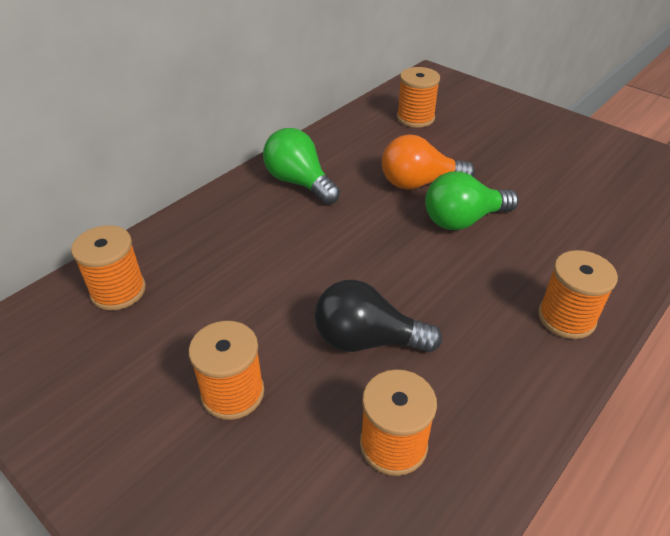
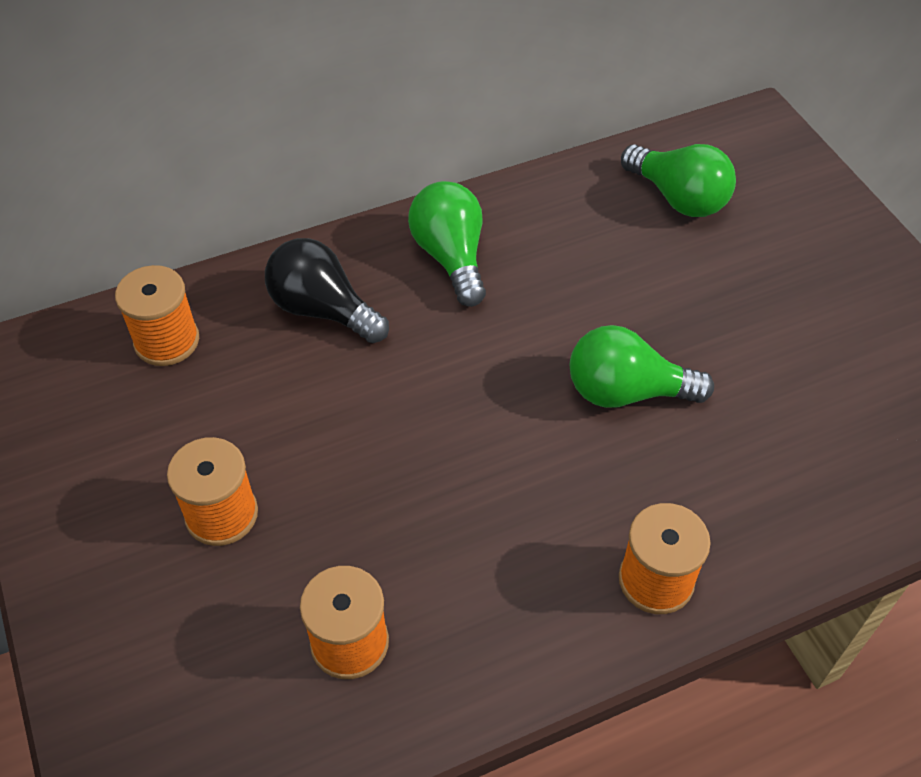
camera: 25 degrees right, 10 degrees up
black light bulb [315,280,442,352] -> black light bulb moved to [265,238,389,343]
orange light bulb [382,135,475,190] -> none
orange spool [397,67,440,128] -> green light bulb [621,144,736,217]

